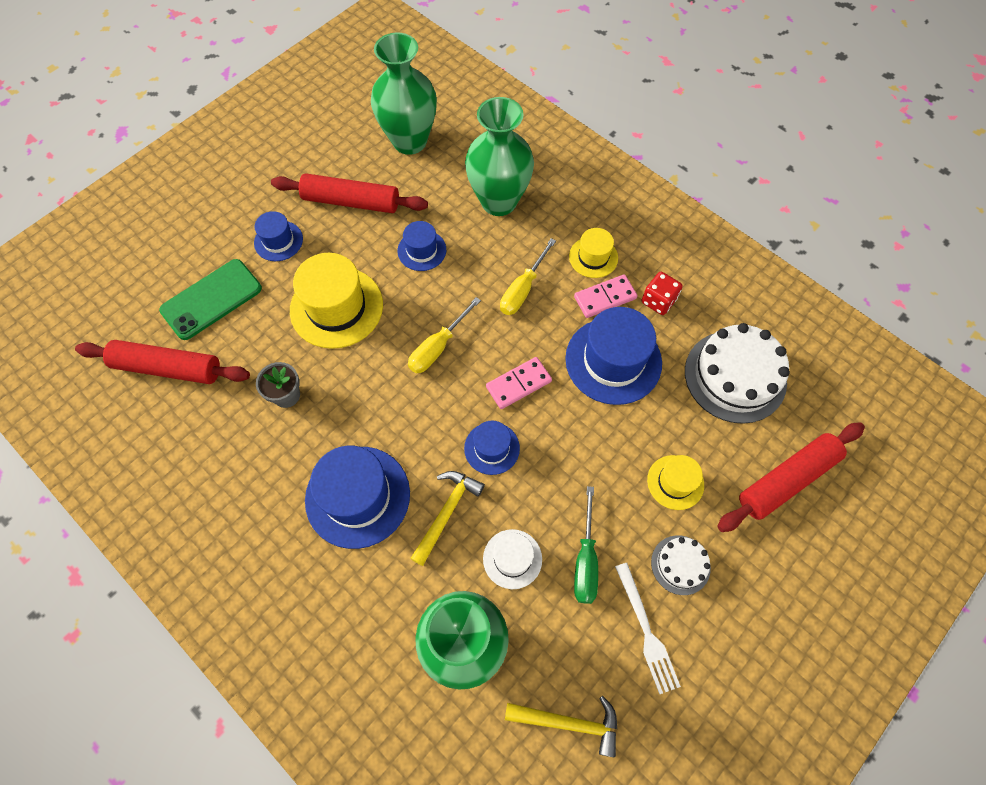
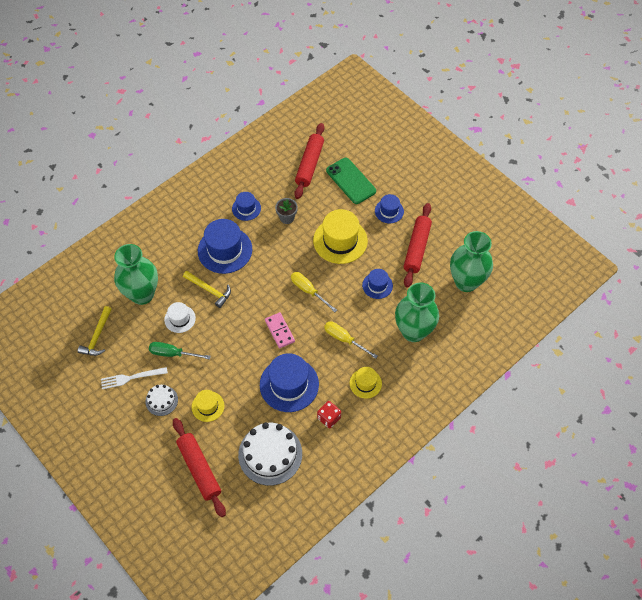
camera: 95 degrees right, 5 degrees down
blue hat [464,421,520,475] -> blue hat moved to [232,192,261,221]
pink domino [574,274,637,318] -> none

